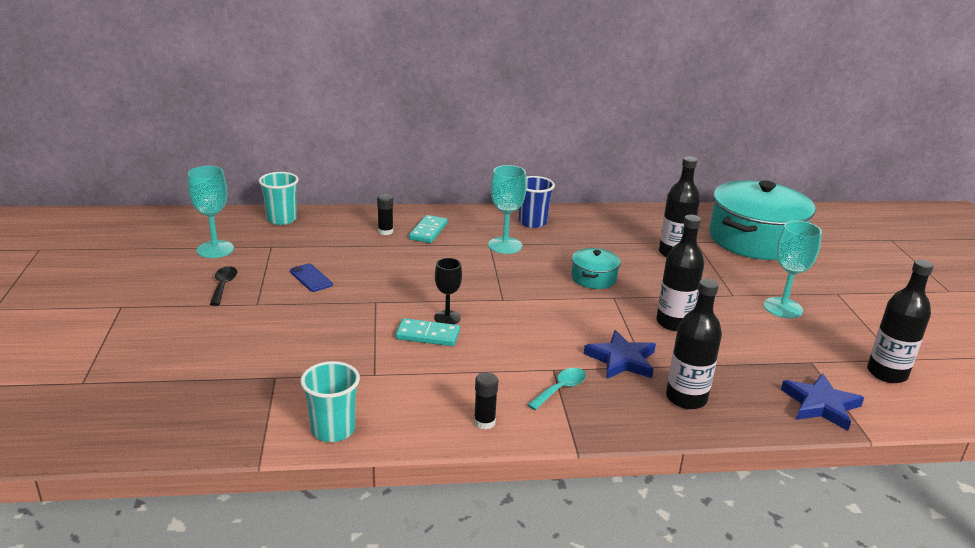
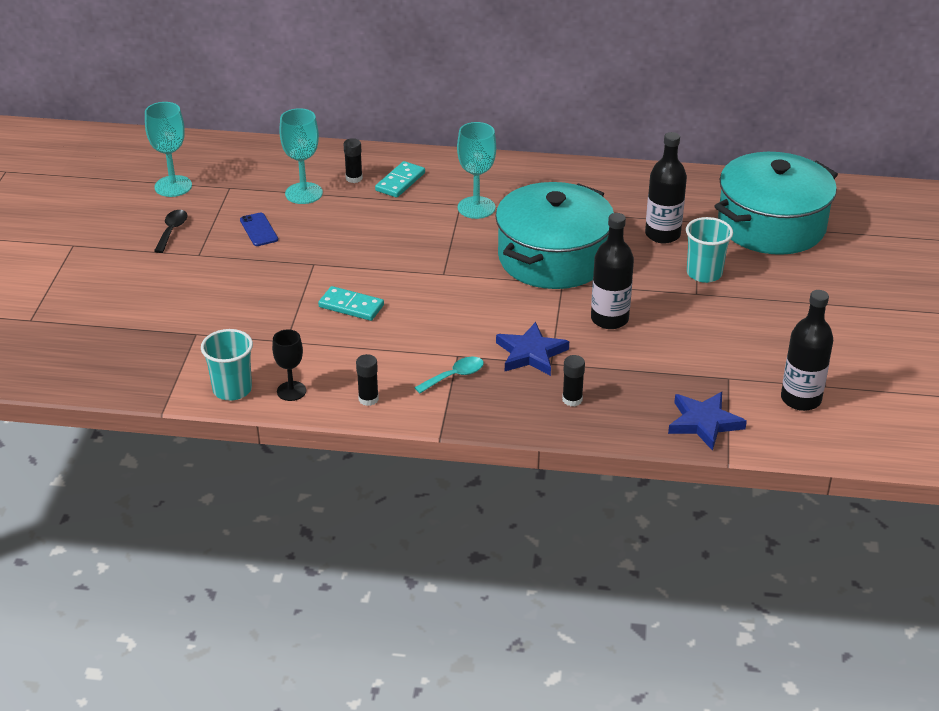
camera: 15 degrees right, 10 degrees up
turquoise cup [259,172,299,225] -> turquoise cup moved to [686,217,733,283]
black goblet [434,258,462,324] -> black goblet moved to [272,329,306,401]
blue cup [519,176,555,228] -> none
turquoise pot [571,248,621,289] -> turquoise pot [496,182,614,289], size x2.23
black bottle [666,279,722,409] -> black glue stick [562,355,585,406]
turquoise goblet [763,221,822,318] -> turquoise goblet moved to [279,108,323,204]

